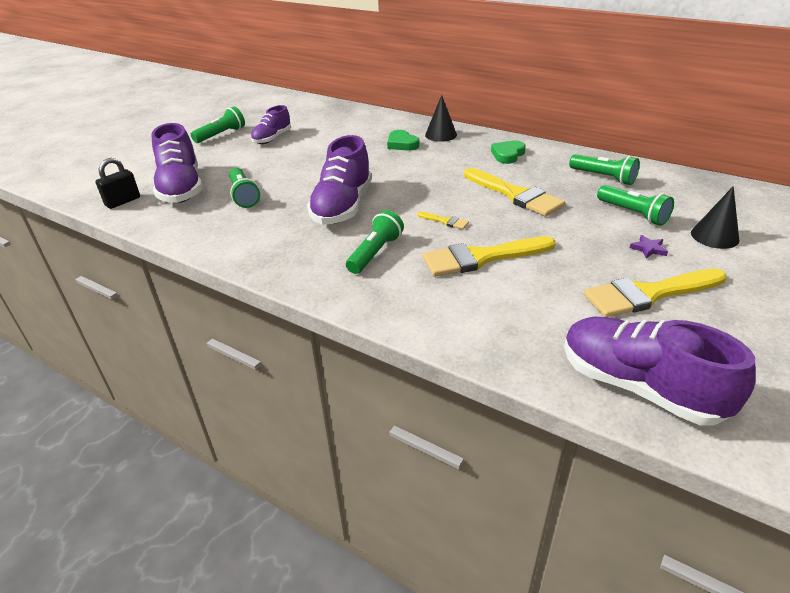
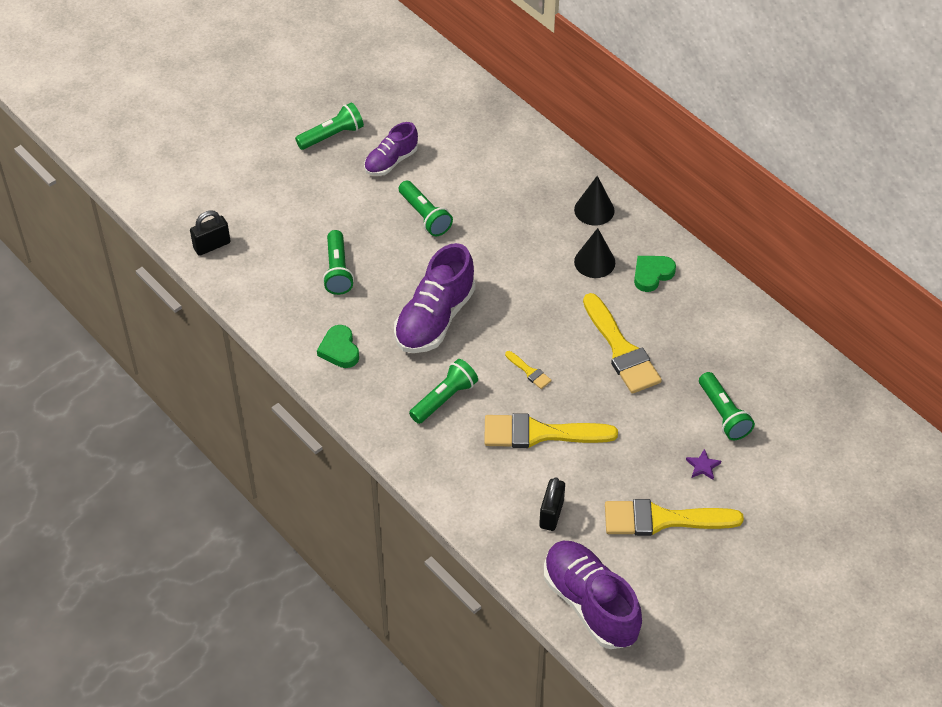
camera: 15 degrees right, 15 degrees up
purple shoe [151,123,202,203] -> none
green heart [387,130,419,150] -> green heart moved to [317,325,359,368]
green flashlight [569,154,640,185] -> green flashlight moved to [399,180,453,236]
black cone [691,186,739,249] -> black cone moved to [574,228,615,278]
none -> black padlock [539,477,565,531]

